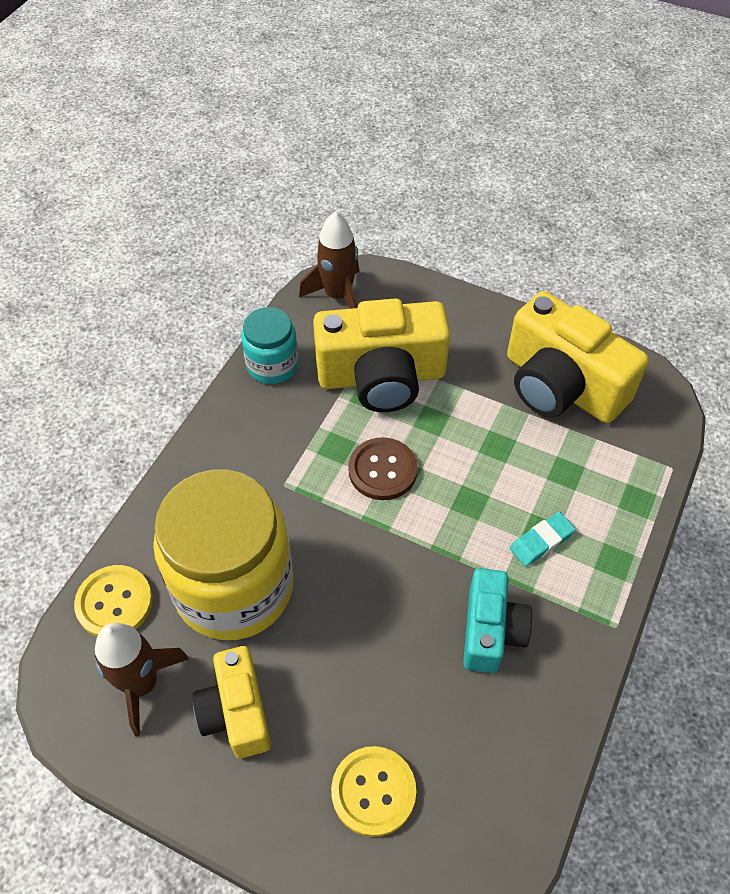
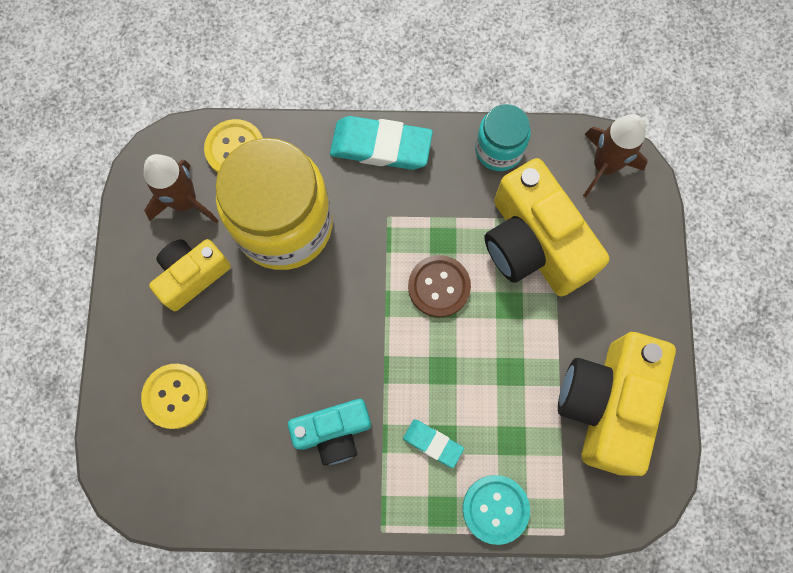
camera: 65 degrees right, 20 degrees up
none -> turquoise eraser [330,116,433,170]
none -> turquoise button [463,475,530,545]

